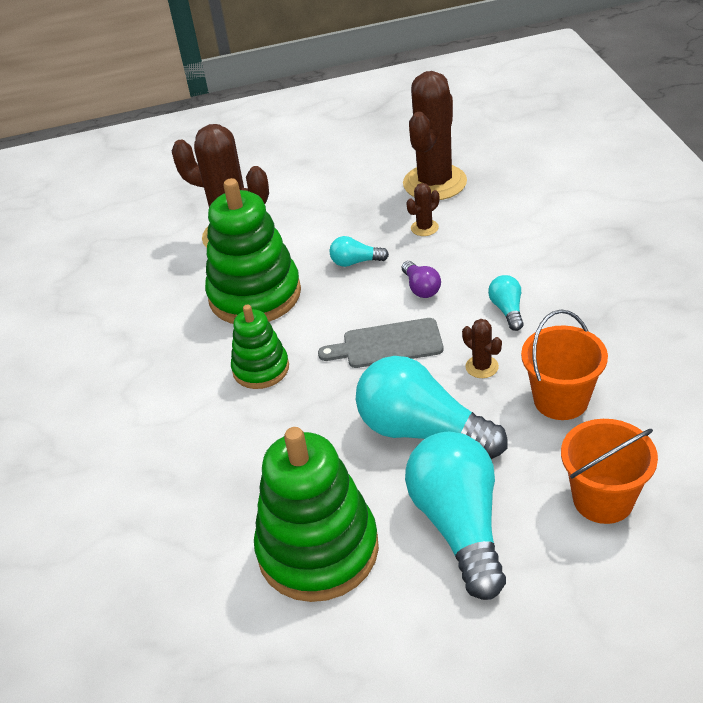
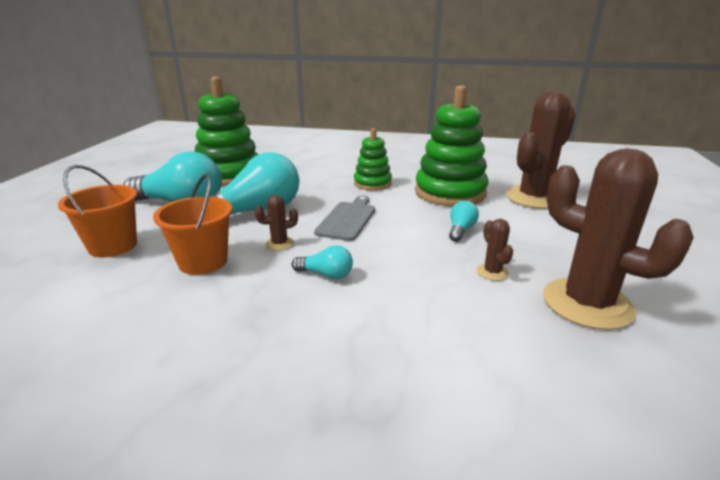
camera: 110 degrees right, 15 degrees down
purple light bulb [402,261,441,298] -> none

